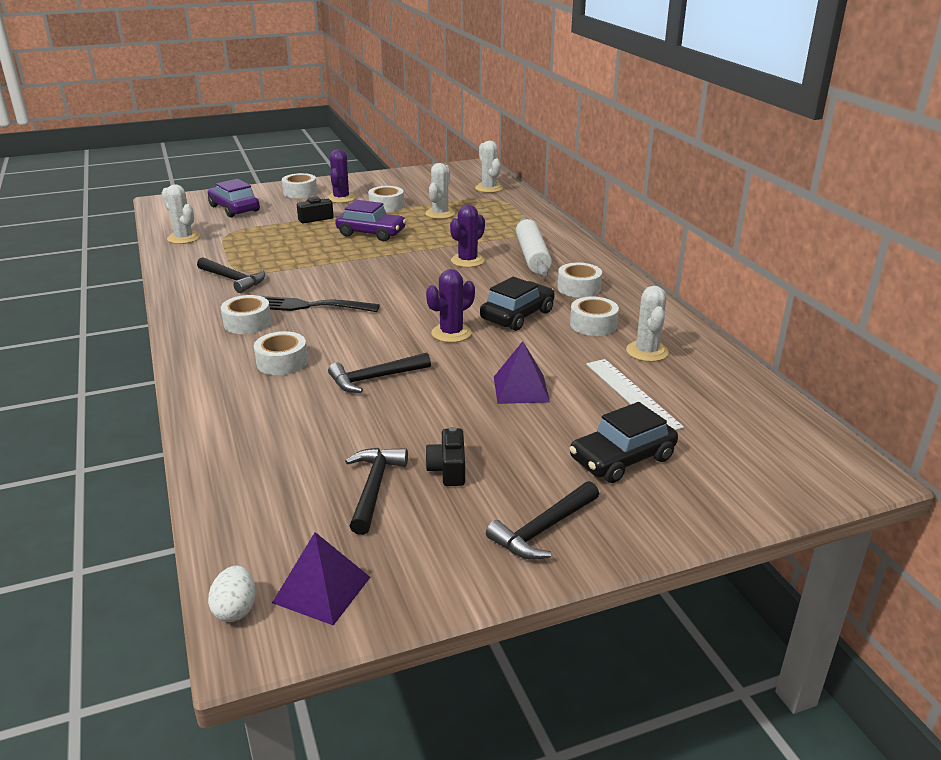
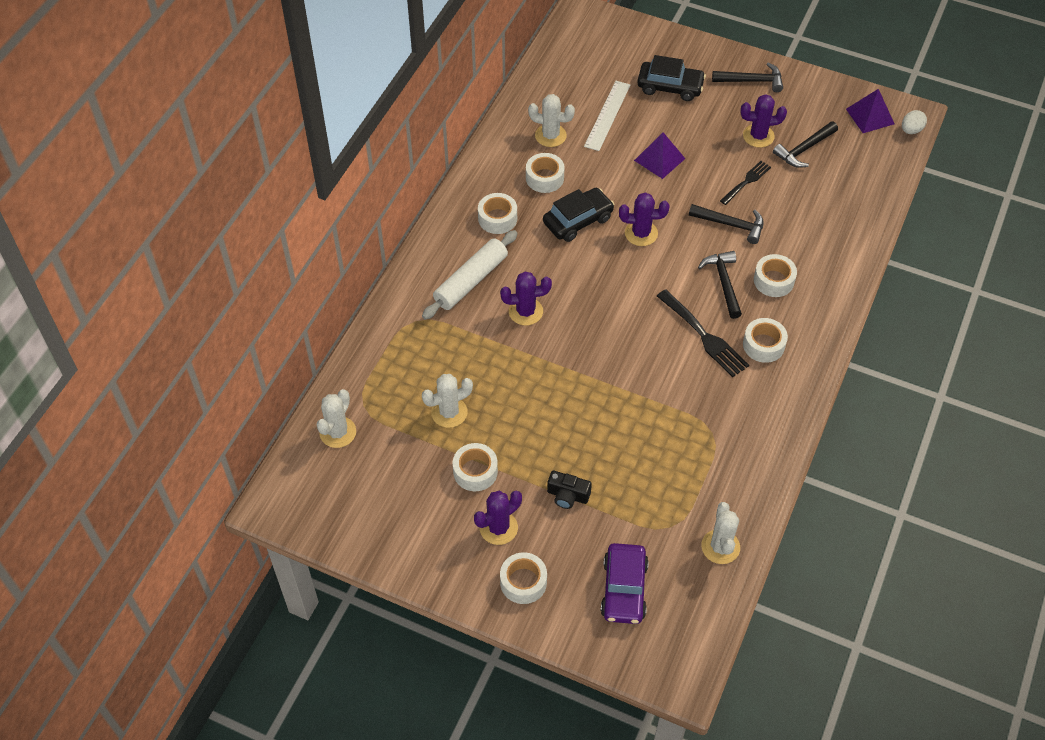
camera: 135 degrees left, 25 degrees up
black hammer [197,257,265,293] -> black hammer moved to [698,251,742,319]
purple car [335,200,407,241] -> none
black camera [425,427,465,486] -> purple cactus [740,94,787,148]
black car [480,277,555,331] -> black car turned 150 degrees clockwise [543,188,614,242]
white cactus [626,286,669,362] -> white cactus turned 60 degrees clockwise [528,94,575,147]
none -> black fork [720,161,771,205]

